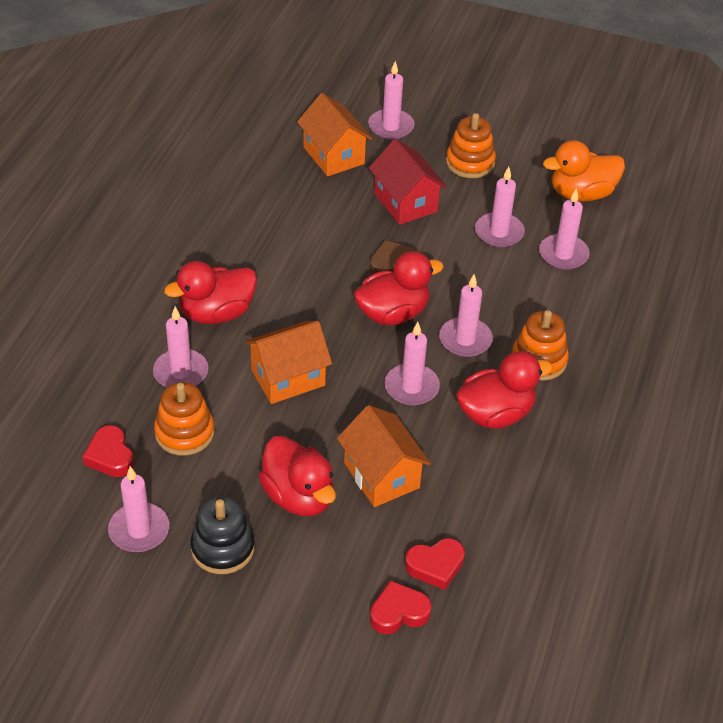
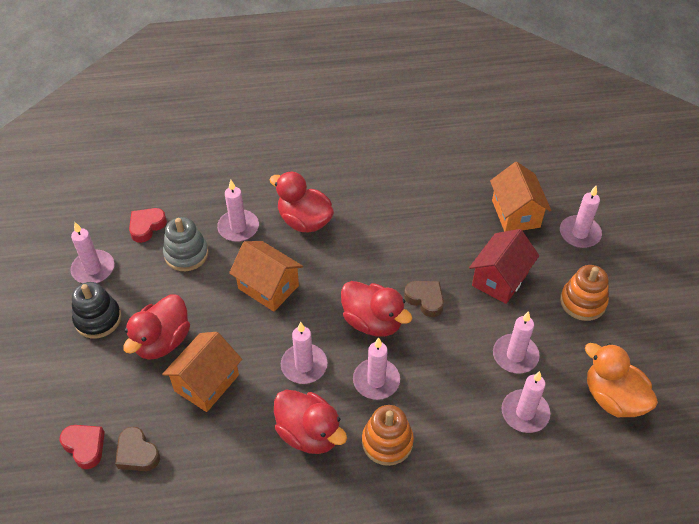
camera: 65 degrees right, 5 degrees up
orange stacking toy [154,382,215,456] -> grey stacking toy [163,217,209,271]
orange house [297,93,373,176] -> orange house turned 45 degrees counterclockwise [490,162,551,232]
red heart [405,538,465,590] -> brown heart [115,427,160,471]

